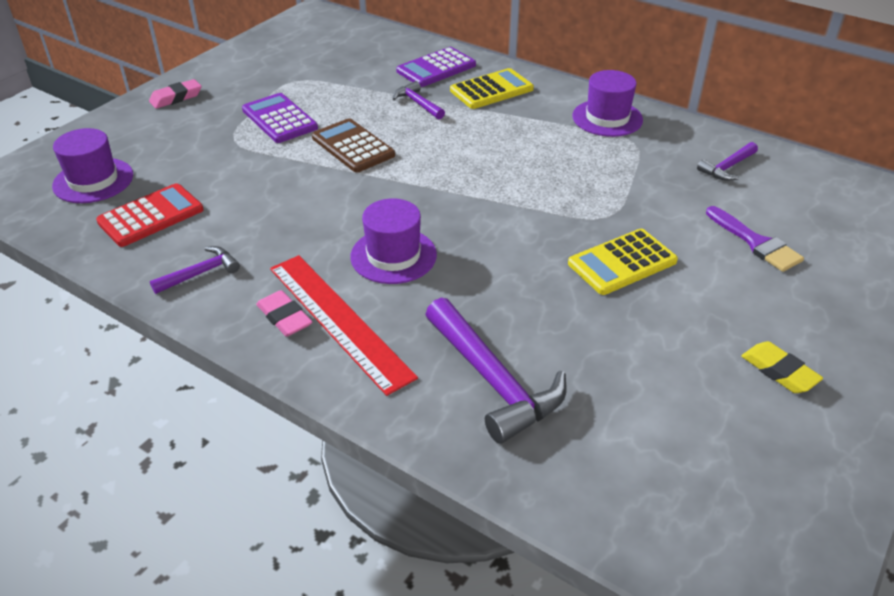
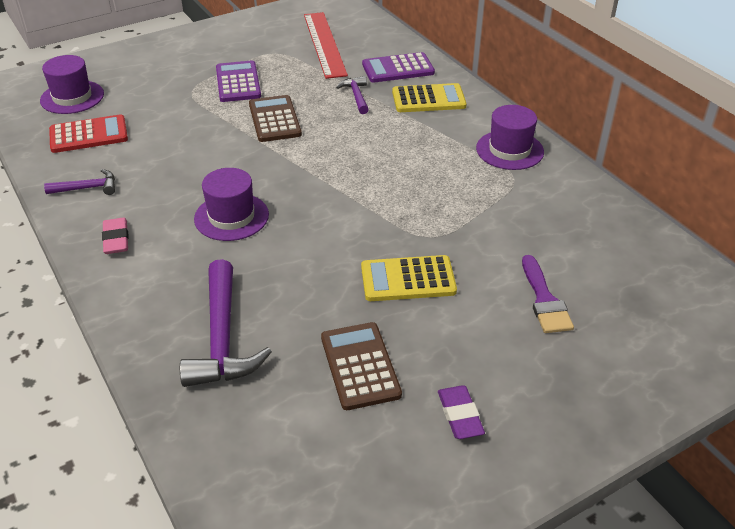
camera: 25 degrees right, 0 degrees up
pink eraser [149,79,202,109] -> none
red ruler [270,255,418,396] -> red ruler moved to [304,12,348,79]
purple hammer [697,142,758,181] -> none
yellow eraser [741,341,823,393] -> purple eraser [438,385,485,439]
none -> brown calculator [321,322,402,410]

